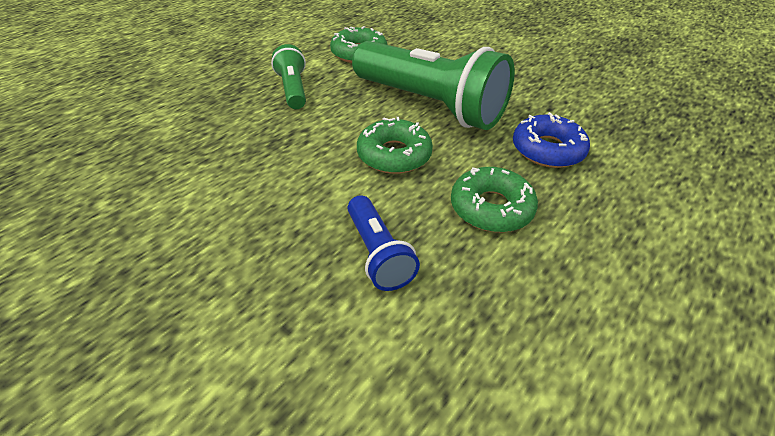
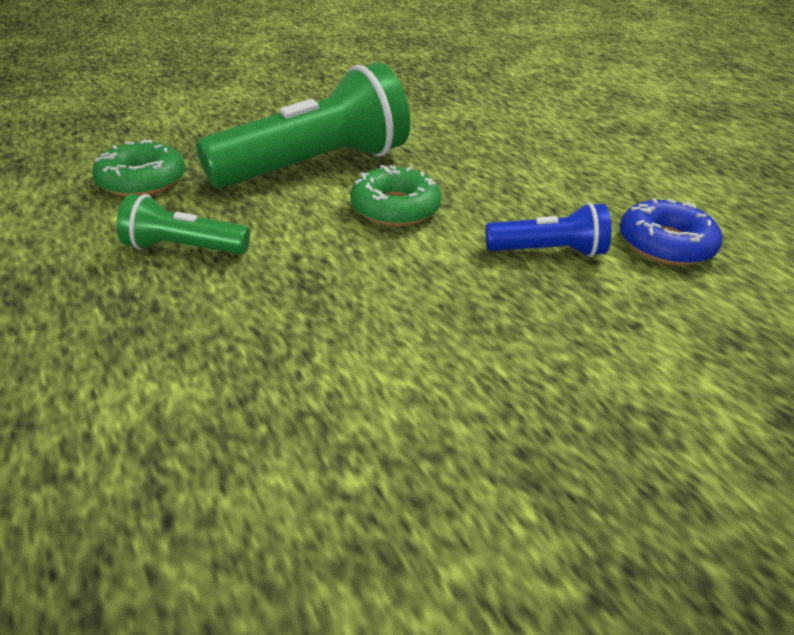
camera: 70 degrees left, 5 degrees down
green donut [451,167,538,232] -> none
blue donut [513,112,590,168] -> blue donut moved to [620,198,722,265]

